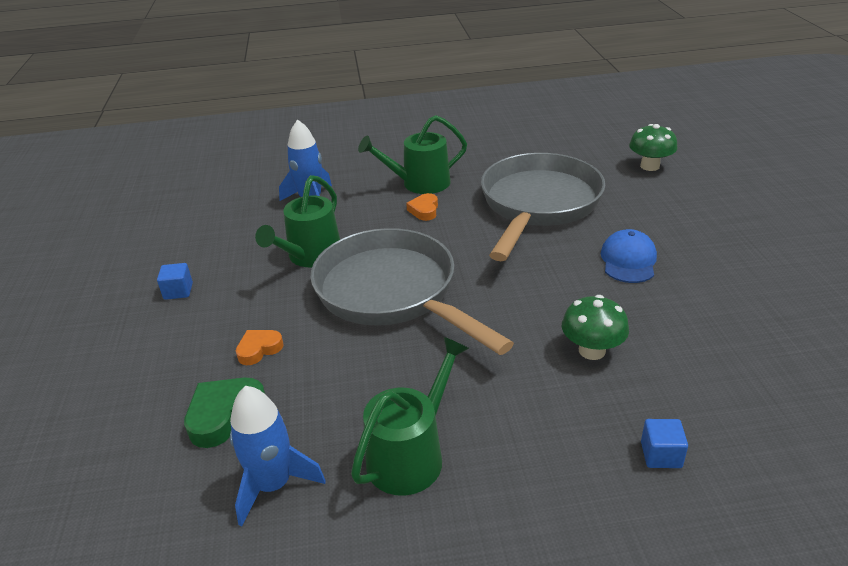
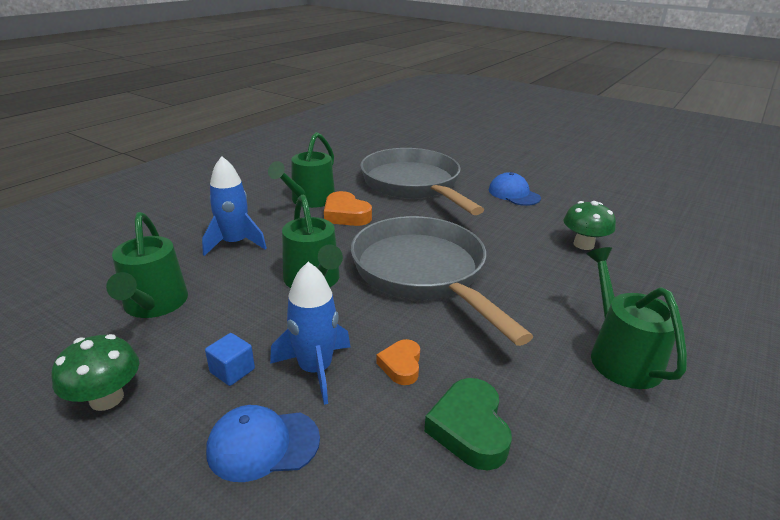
camera: 50 degrees left, 5 degrees down
blue rocket [230,386,326,526] -> blue rocket moved to [270,262,350,405]
grey pan [310,228,514,355] -> grey pan turned 60 degrees clockwise [351,216,533,346]
orange heart [406,193,438,221] -> orange heart [324,191,372,226], size x1.60
green mushroom [629,124,678,171] -> green mushroom moved to [51,334,139,411]
blue cube [641,419,688,468] -> none
none -> green watering can [106,212,188,318]
none -> blue cap [206,405,320,482]

